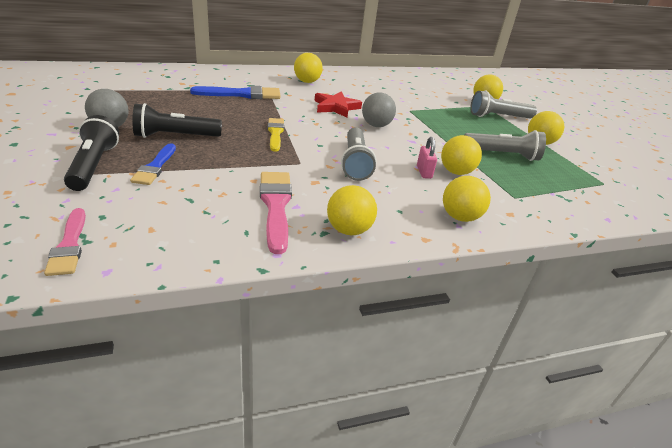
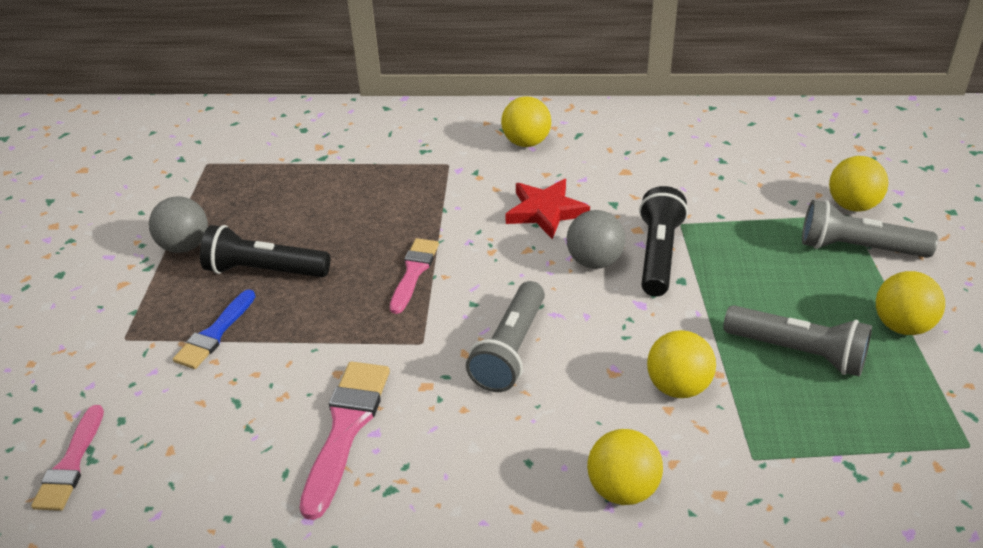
camera: 25 degrees right, 5 degrees up
black flashlight [64,115,119,191] -> black flashlight moved to [639,186,688,296]
blue brush [190,86,281,99] -> none
yellow brush [268,118,284,152] -> pink brush [390,238,439,314]
yellow ball [327,185,377,235] -> none
pink padlock [417,137,437,179] -> none

